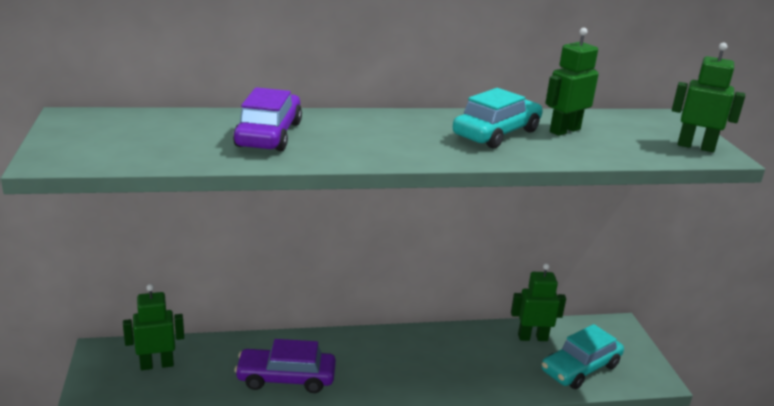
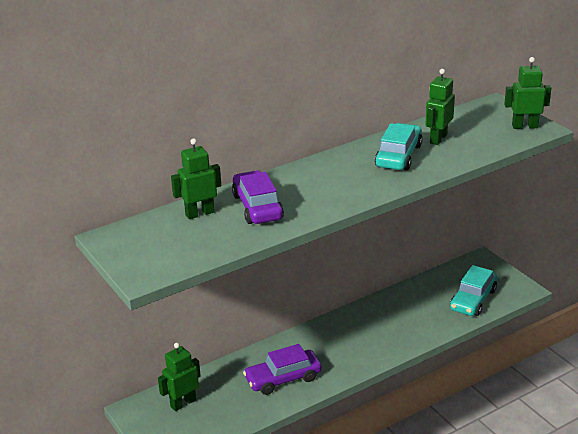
camera: 20 degrees left, 5 degrees up
green robot [511,263,566,341] -> green robot moved to [171,138,221,219]

